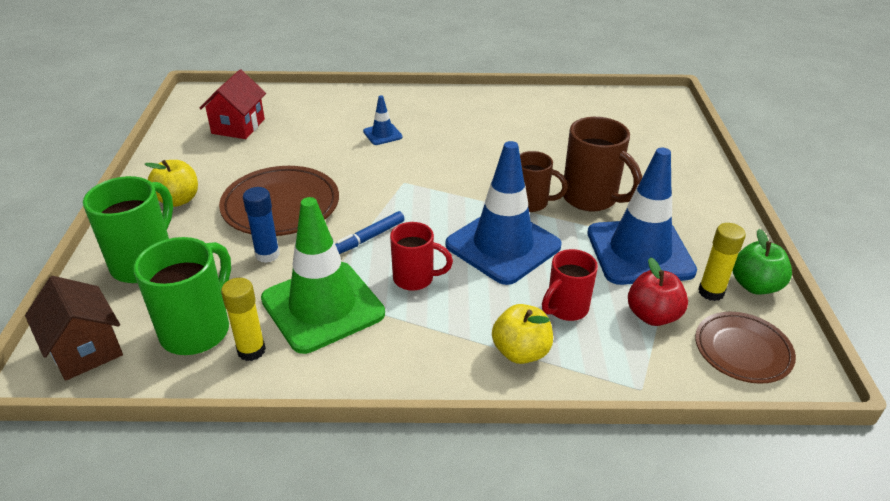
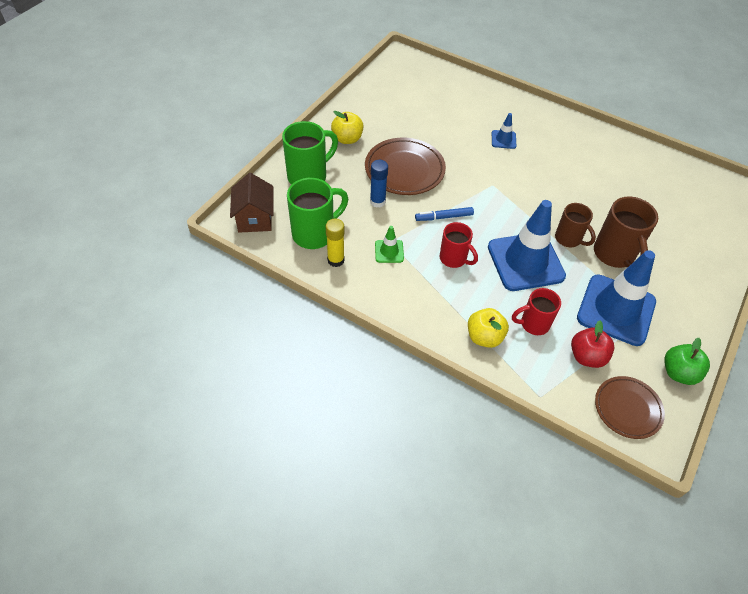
camera: 30 degrees right, 15 degrees up
red house [200,70,266,139] -> none
green traffic cone [261,197,385,354] -> green traffic cone [375,226,404,263], size x0.44
yellow glue stick [698,223,746,301] -> none

